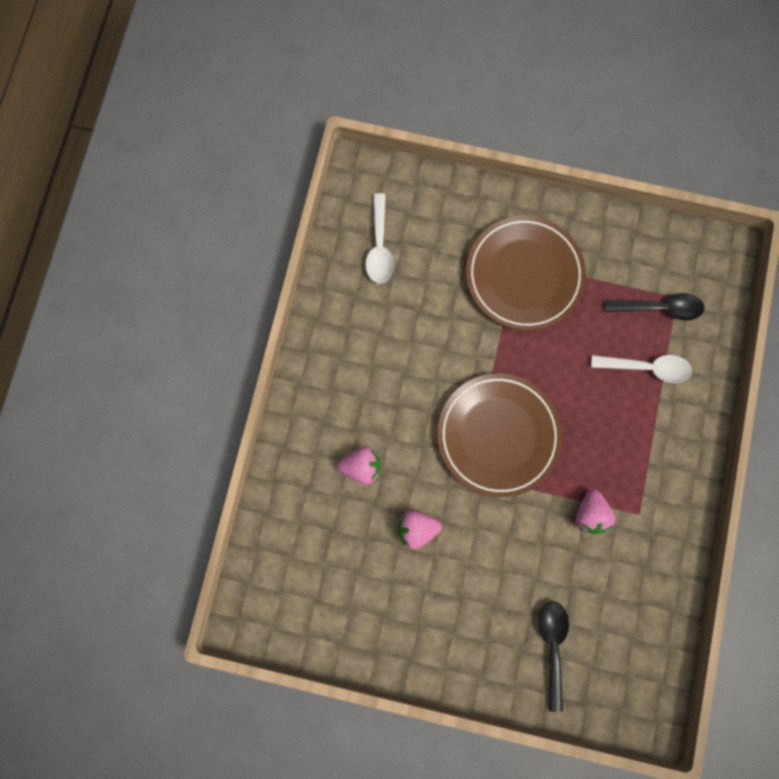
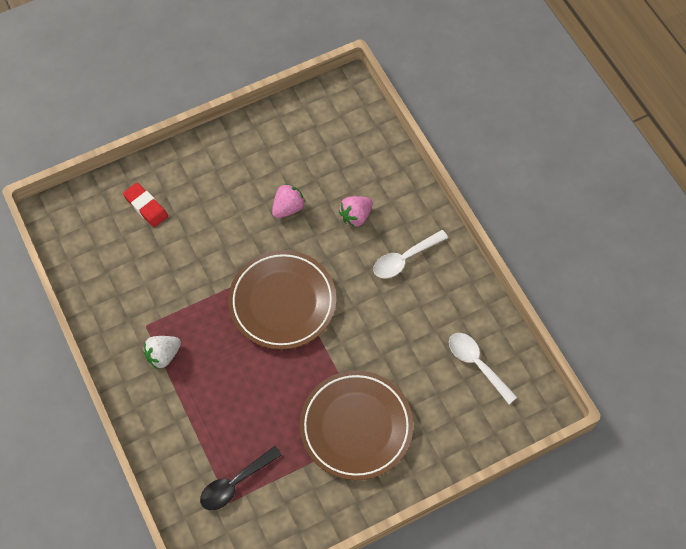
camera: 140 degrees right, 15 degrees down
black spoon [538,601,569,712] -> red eraser [123,183,168,227]
pink strawberry [576,489,615,534] -> none
white spoon [591,355,692,383] -> white spoon moved to [373,230,448,278]
none -> white strawberry [143,336,181,369]

